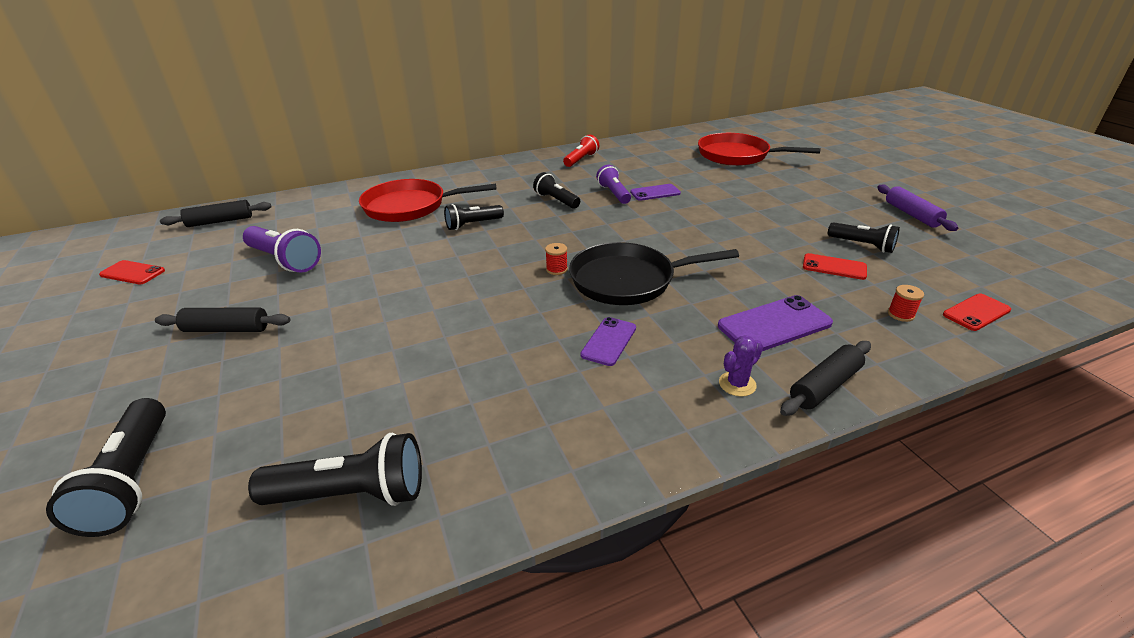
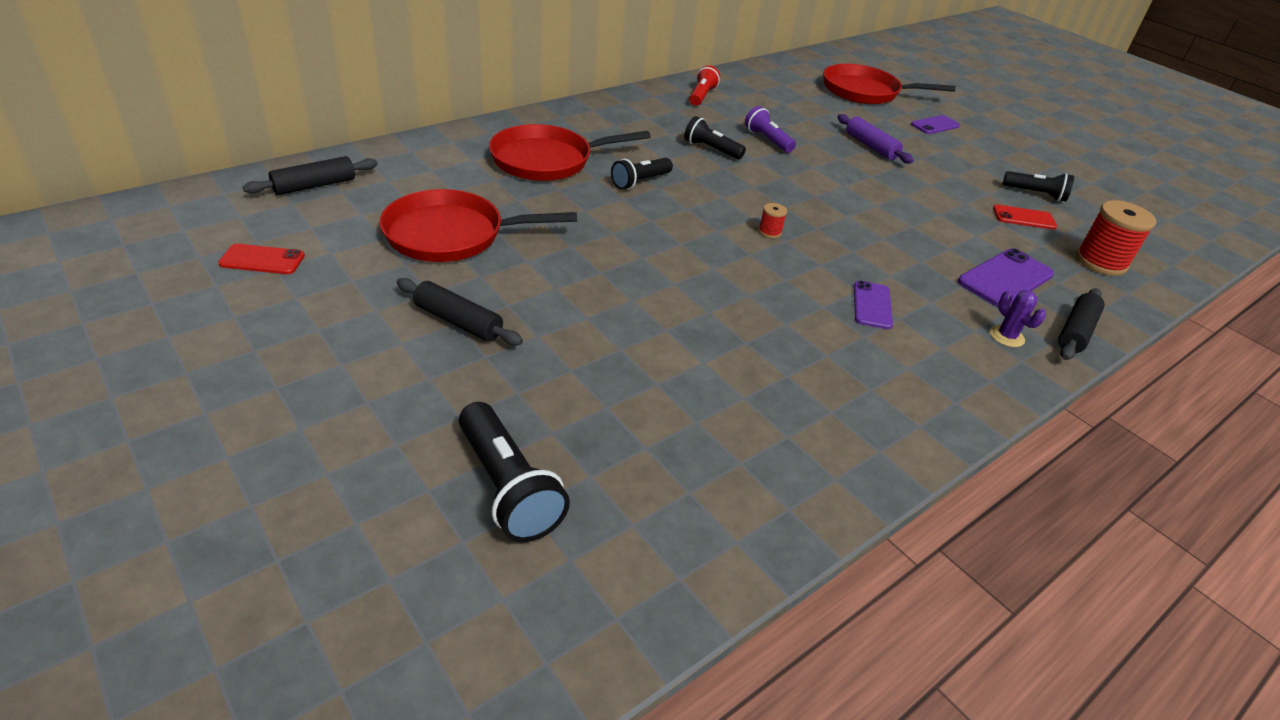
camera: 20 degrees left, 5 degrees up
black rolling pin [155,307,290,332] -> black rolling pin turned 45 degrees clockwise [397,278,523,346]
purple flashlight [243,226,321,273] -> red pan [379,189,577,262]
black flashlight [248,433,422,506] -> none
black pan [569,242,739,305] -> none
purple phone [630,184,681,201] -> purple phone moved to [911,115,960,134]
purple cactus [719,335,763,396] -> purple cactus turned 60 degrees counterclockwise [990,290,1046,347]
purple rolling pin [877,184,958,231] -> purple rolling pin moved to [837,114,914,163]
red spool [888,285,924,322] -> red spool [1076,200,1156,276], size x2.15
red phone [943,294,1011,331] -> none

